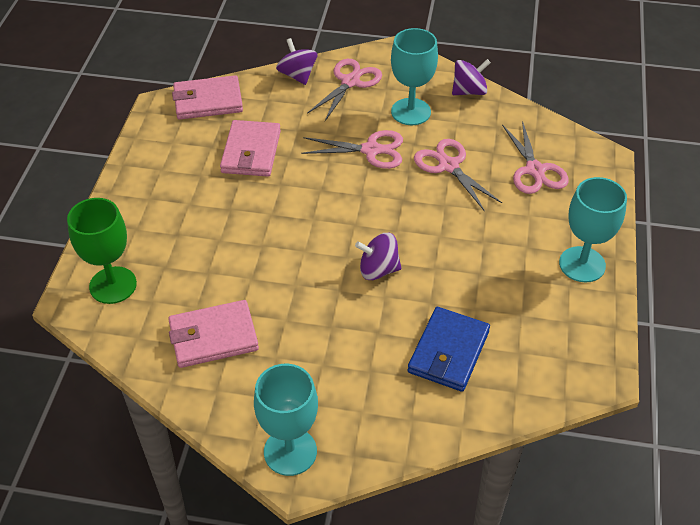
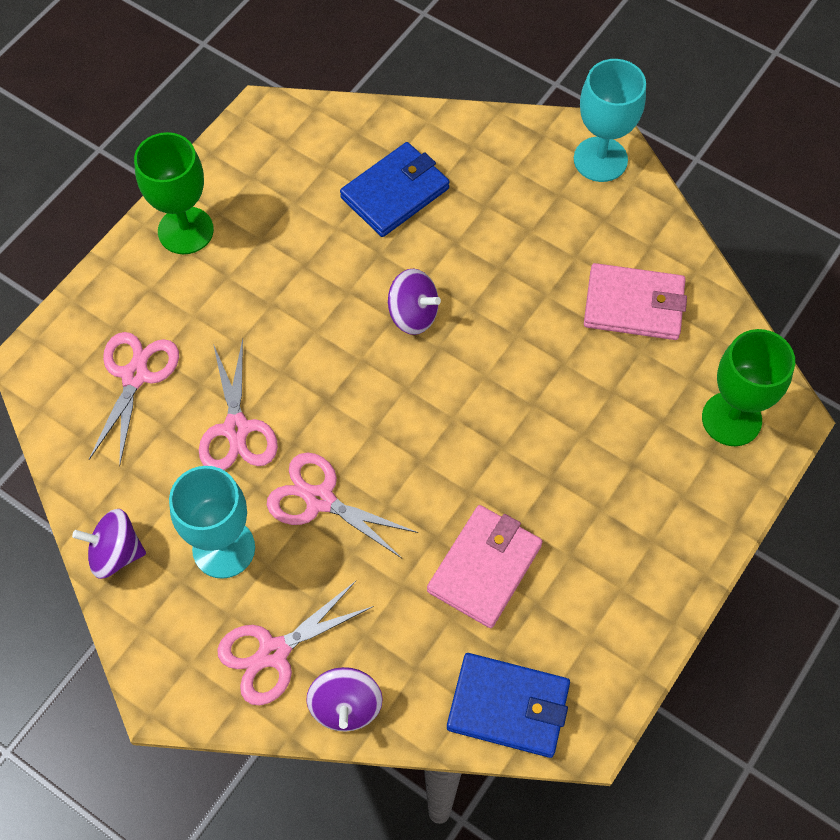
camera: 155 degrees left, 15 degrees up
pink wallet [172,75,243,120] -> blue wallet [447,653,570,758]
turquoise goblet [559,177,627,282] -> green goblet [134,132,214,254]

